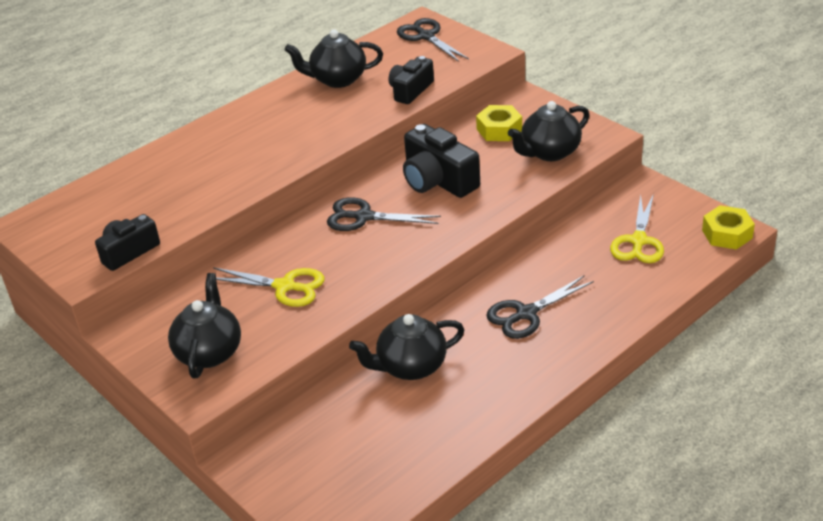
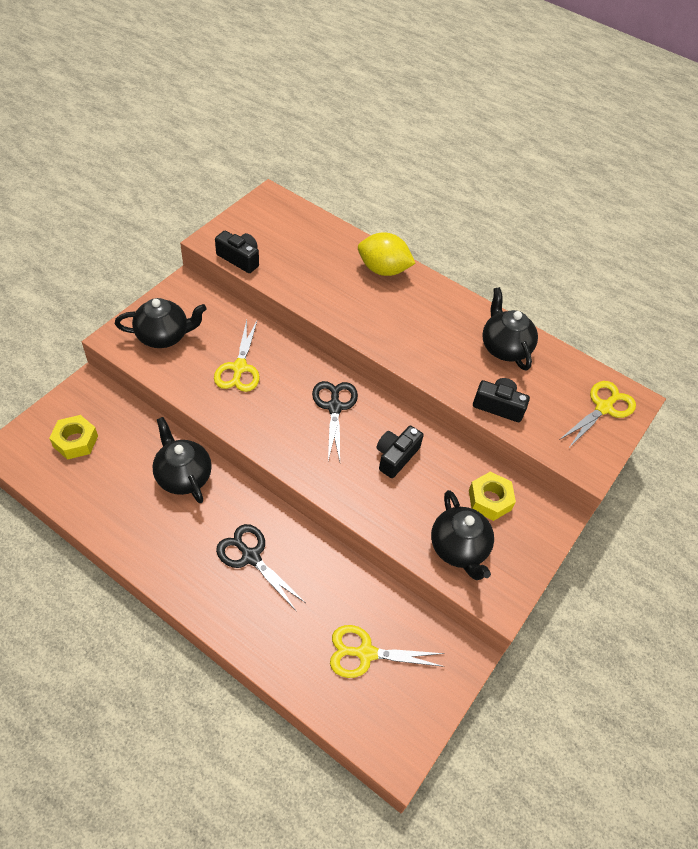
camera: 70 degrees right, 15 degrees up
black scissors [397,18,469,62] -> yellow scissors [559,381,636,449]
black camera [403,124,480,198] -> black camera [376,426,424,478], size x0.65
black teapot [508,101,589,161] -> black teapot turned 150 degrees counterclockwise [431,490,494,580]
yellow nut [702,205,755,250] -> yellow nut moved to [49,415,98,460]
none -> yellow lemon [358,232,416,276]

